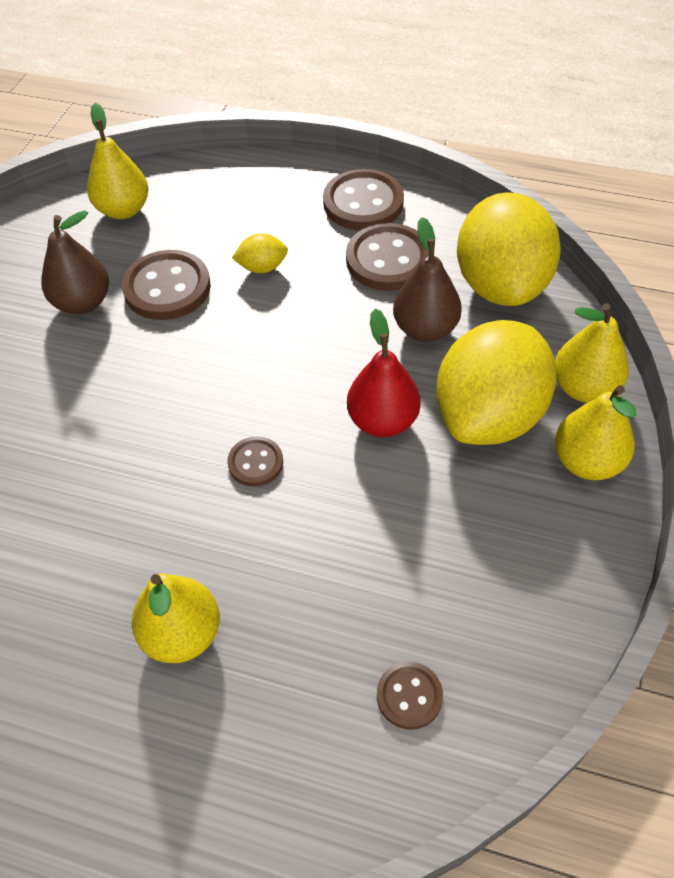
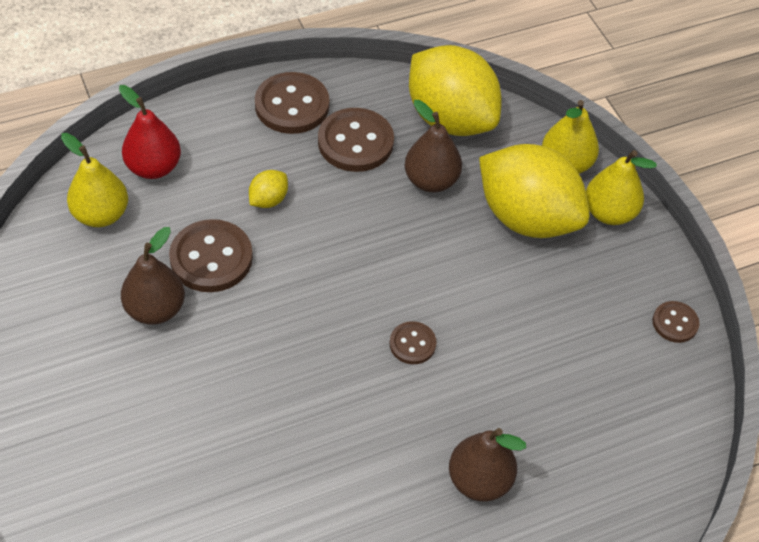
camera: 45 degrees left, 0 degrees up
yellow pear [132,573,220,663] -> brown pear [449,428,526,501]
red pear [347,309,421,437] -> red pear moved to [119,85,181,179]
brown button [377,661,443,730] -> brown button moved to [653,301,700,343]
yellow lemon [436,320,556,445] -> yellow lemon turned 45 degrees counterclockwise [479,144,590,238]

